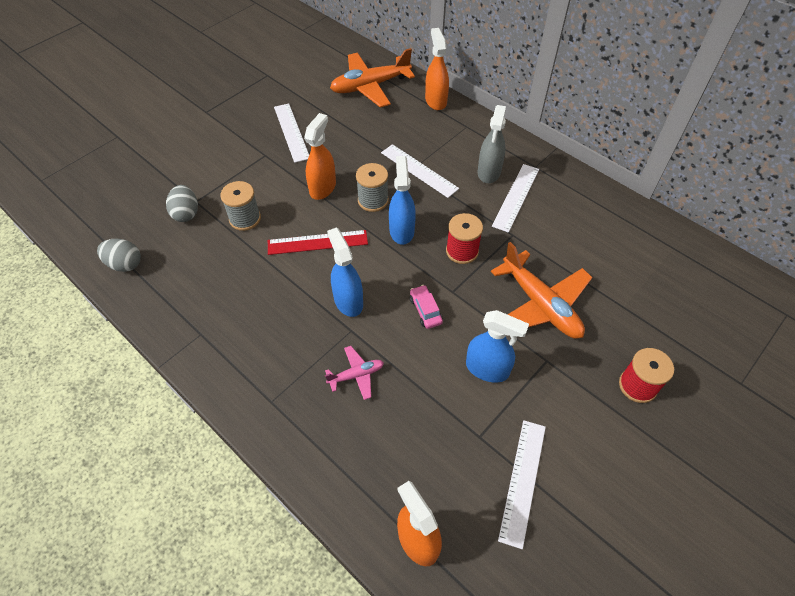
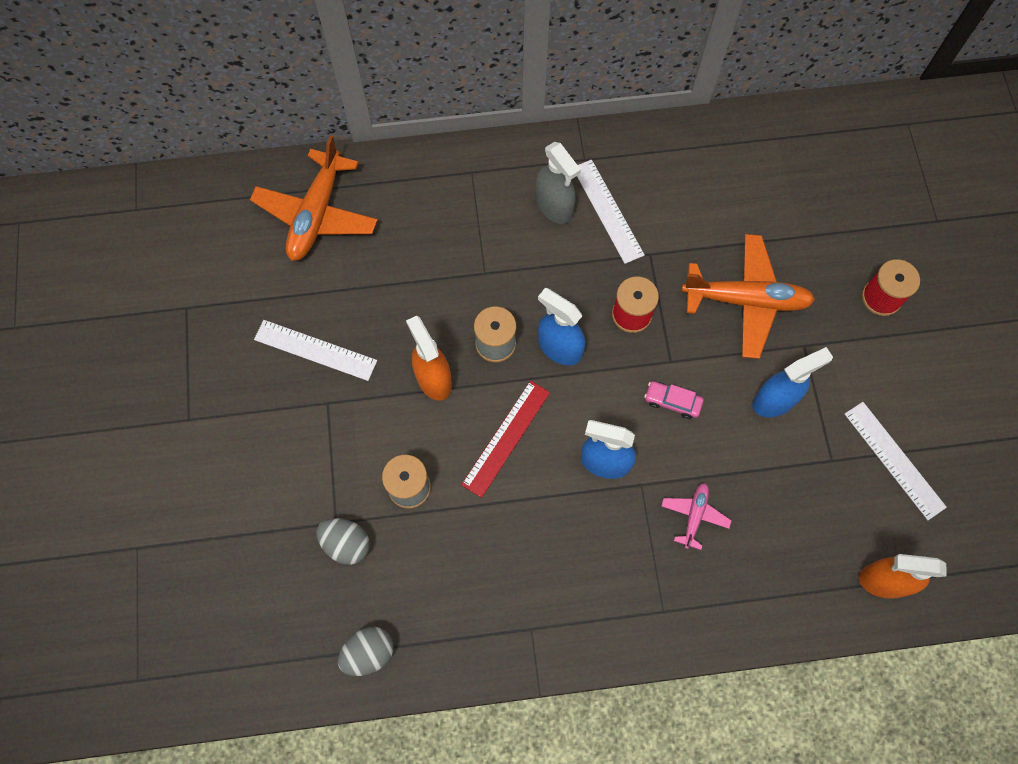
camera: 50 degrees left, 15 degrees up
white ruler [381,144,459,198] -> none
orange spray bottle [425,28,449,110] -> none

